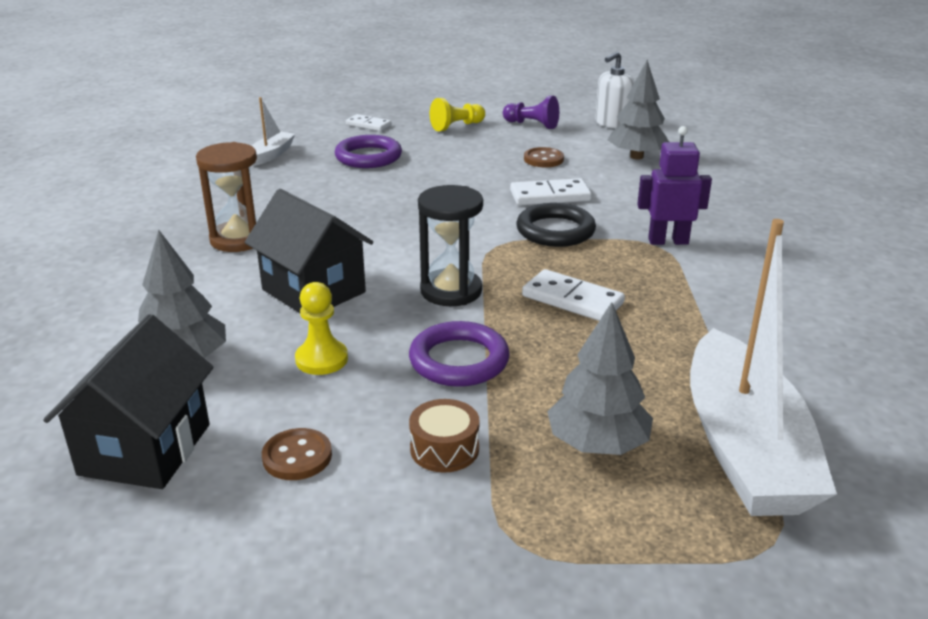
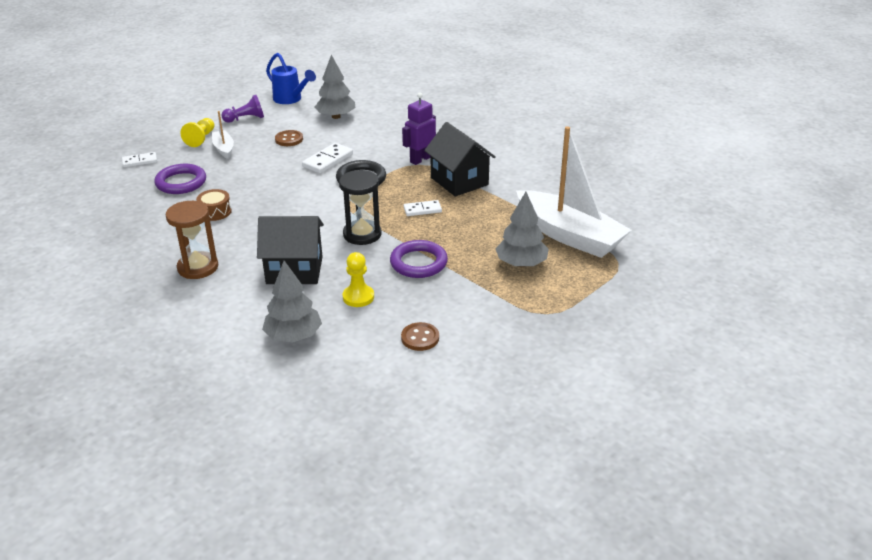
camera: 45 degrees left, 5 degrees up
black house [43,314,213,489] -> black house moved to [424,122,496,197]
white boat [252,97,295,166] -> white boat moved to [212,111,234,159]
brown drum [409,399,480,473] -> brown drum moved to [196,189,232,221]
white domino [522,269,625,321] -> white domino [404,200,442,216], size x0.66
white soap dispenser [595,52,635,129] -> blue watering can [266,53,316,104]

